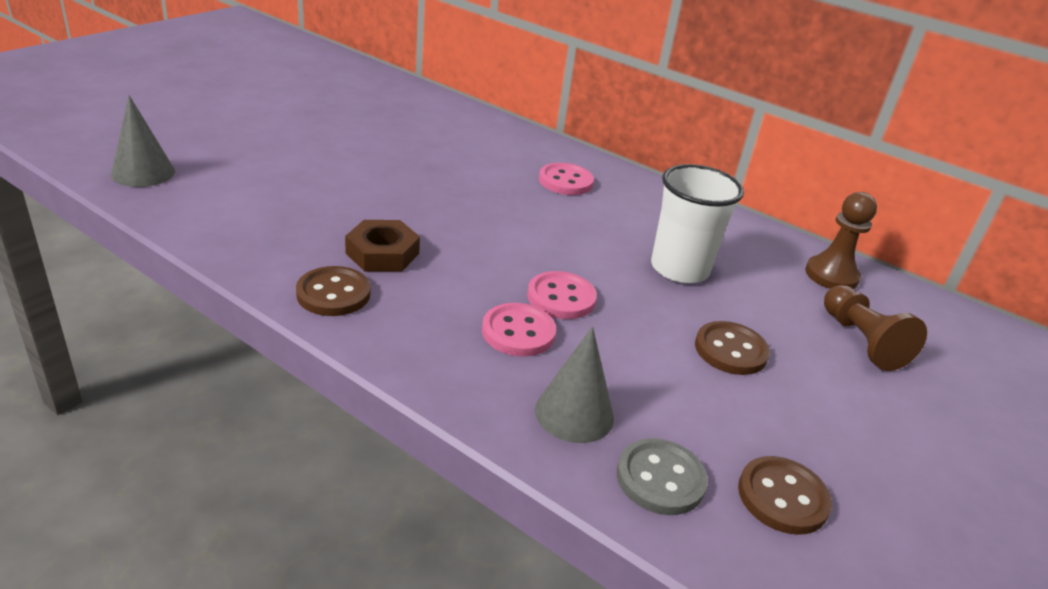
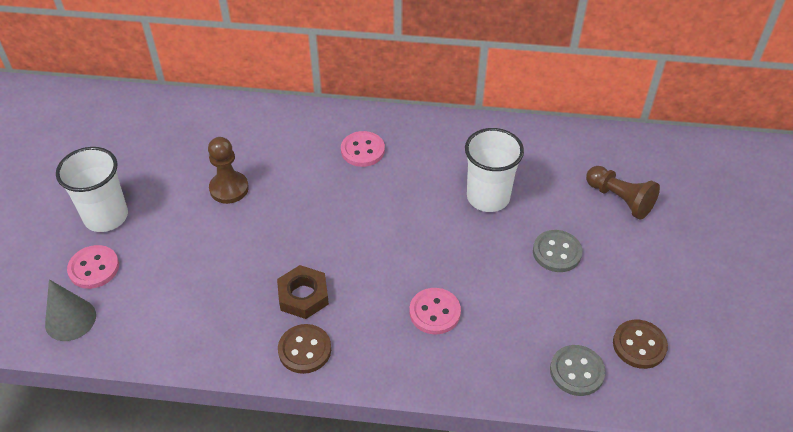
camera: 25 degrees left, 15 degrees up
pink button [527,271,597,319] -> pink button moved to [67,245,119,289]
grey cone [535,326,614,443] -> none
brown button [695,321,770,375] -> grey button [533,230,582,272]
brown pawn [805,192,877,289] -> brown pawn moved to [208,137,249,204]
none -> white cup [56,147,128,232]

